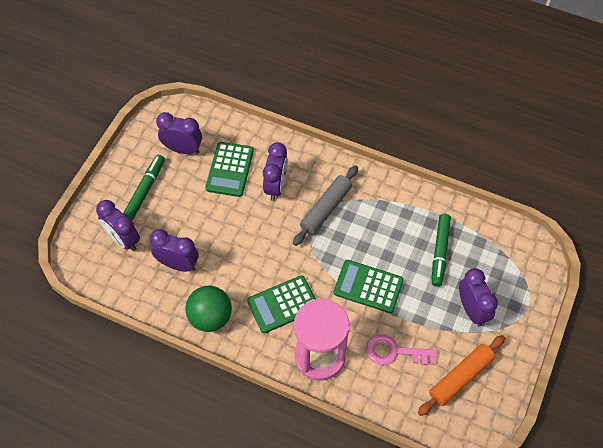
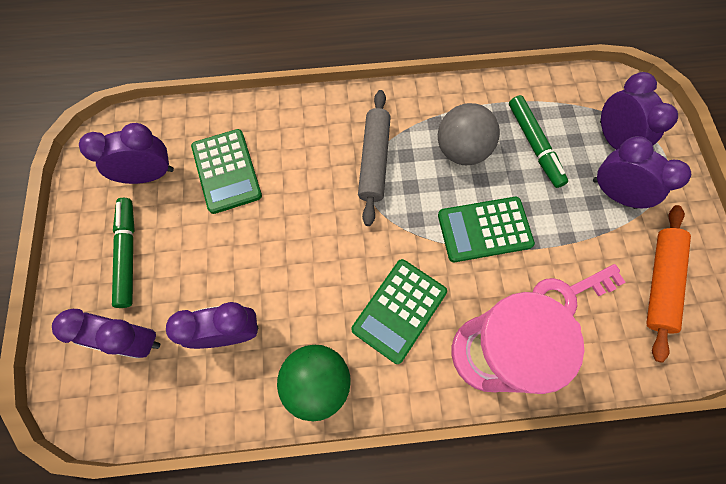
camera: 30 degrees left, 10 degrees up
purple clock [263,142,288,201] -> purple clock moved to [600,72,678,150]
none -> grey ball [438,103,500,165]

